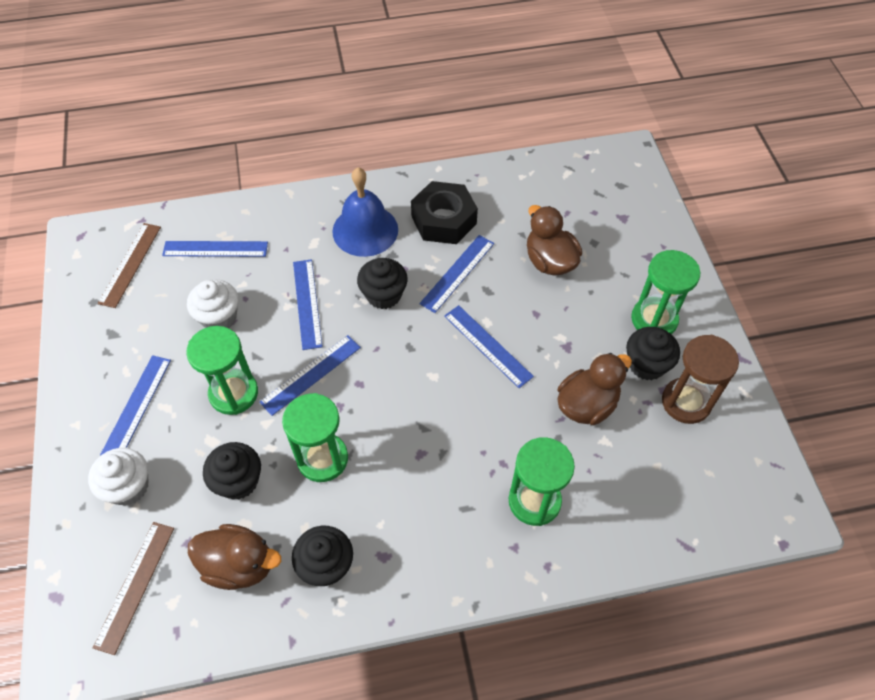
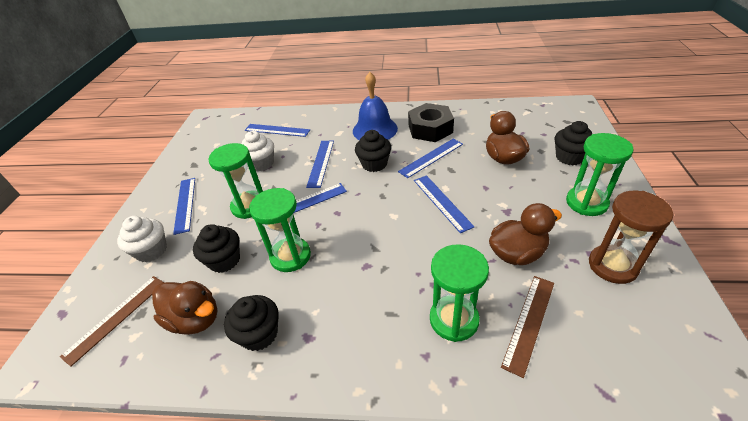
camera: 20 degrees right, 15 degrees down
brown ruler [98,223,161,308] -> brown ruler moved to [501,276,554,378]
blue ruler [100,355,171,455] -> blue ruler turned 45 degrees counterclockwise [173,178,195,235]
black cupcake [626,327,680,380] -> black cupcake moved to [555,121,592,165]

